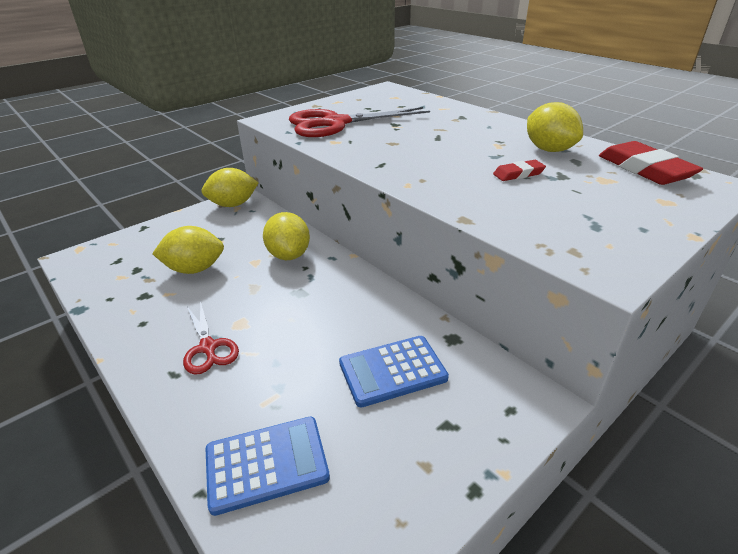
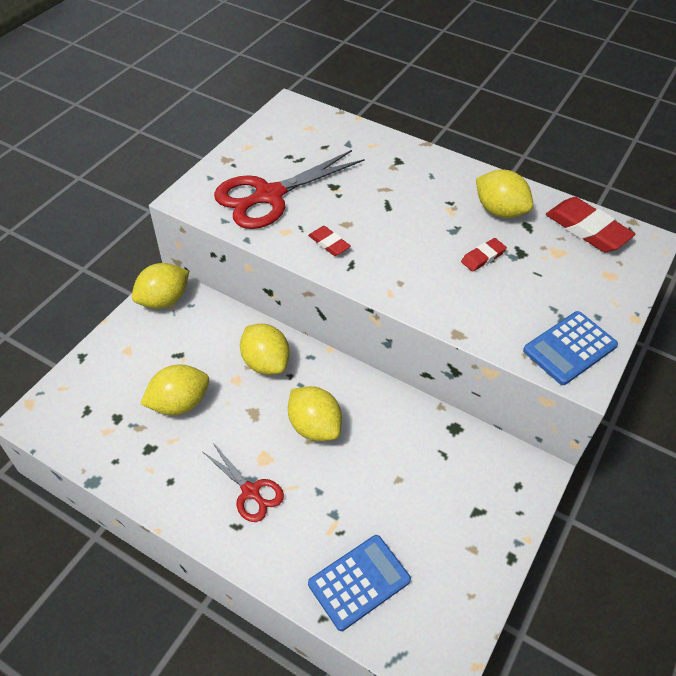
camera: 20 degrees left, 15 degrees up
blue calculator [339,336,449,407] -> blue calculator moved to [523,311,618,385]
none -> yellow lemon [288,386,342,441]
none -> red eraser [308,226,351,256]

